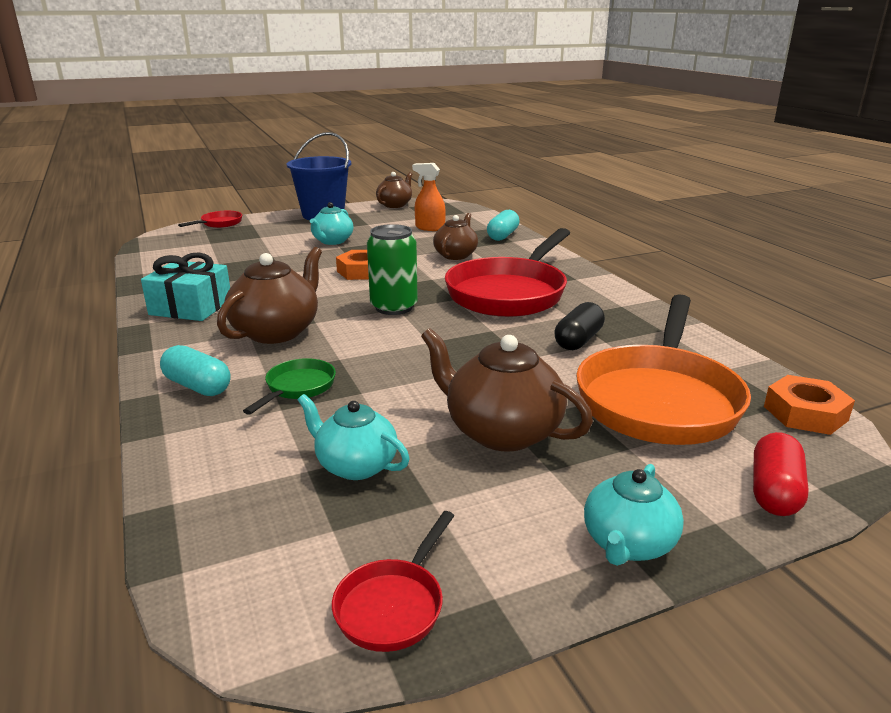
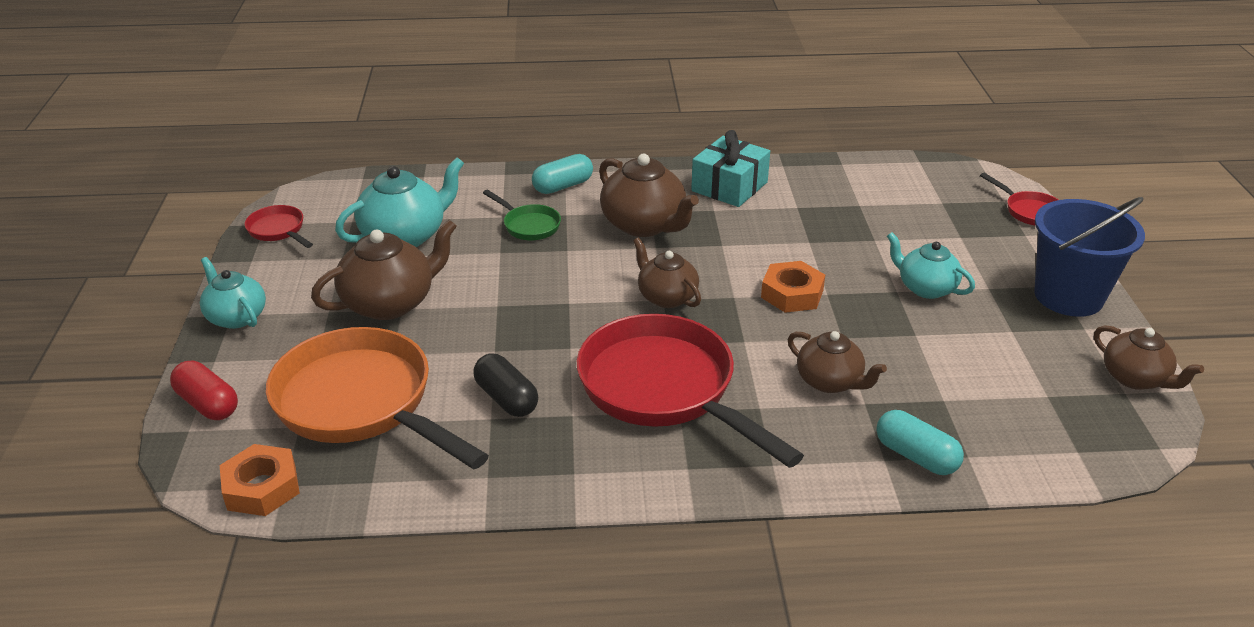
camera: 110 degrees right, 10 degrees up
turquoise teapot [298,394,409,480] -> turquoise teapot [335,157,464,247], size x1.54
green can [367,224,418,315] -> brown teapot [633,238,701,308]
orange spray bottle [412,163,446,231] -> none

